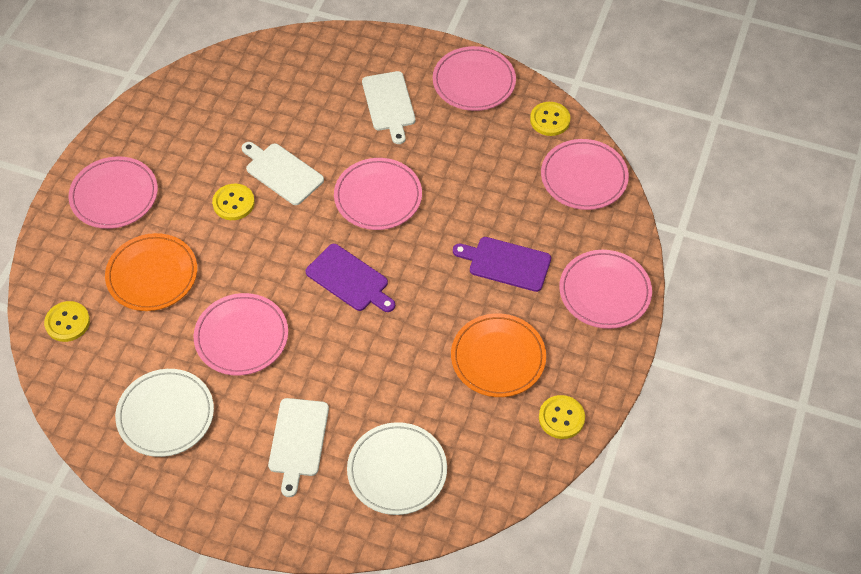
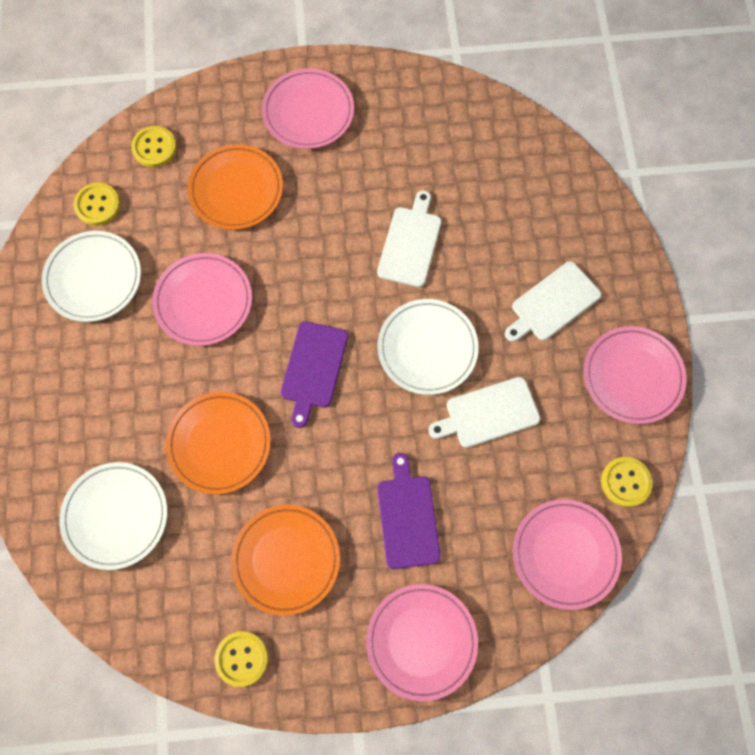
camera: 65 degrees right, 15 degrees up
yellow button [212,184,255,220] -> yellow button moved to [74,183,120,225]
white cutting board [268,398,329,497] -> white cutting board moved to [428,377,540,448]
pink plate [334,158,422,230] -> white plate [377,299,479,395]
none -> orange plate [166,392,271,494]

